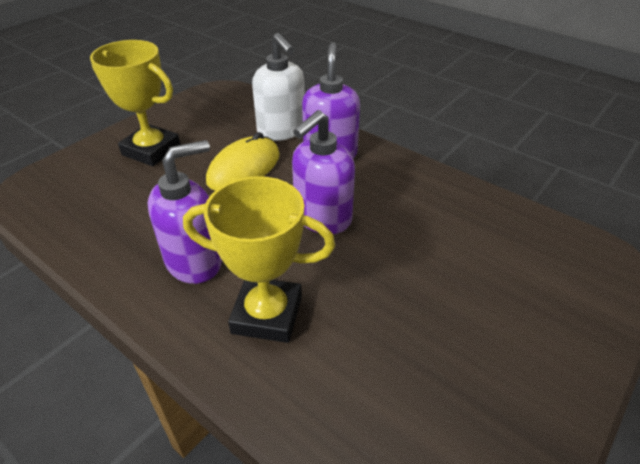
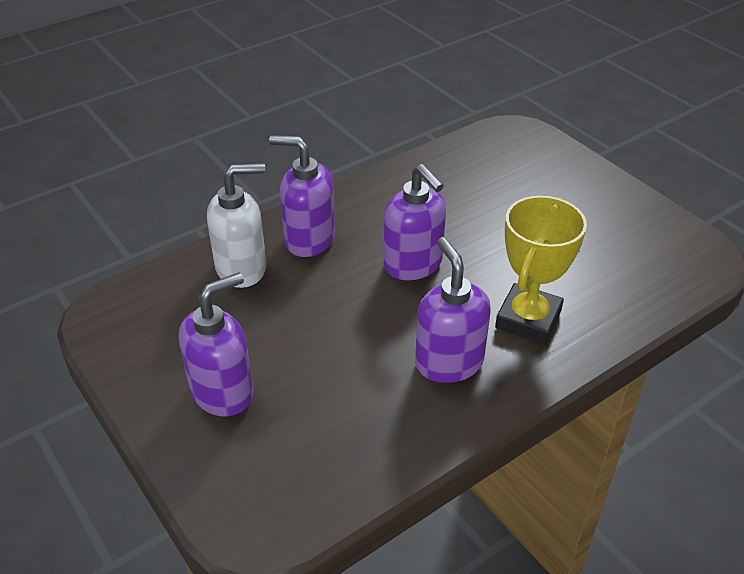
camera: 75 degrees left, 0 degrees up
yellow trophy [90,40,181,166] -> purple soap dispenser [179,272,253,417]
yellow mouse [206,132,280,191] -> none

